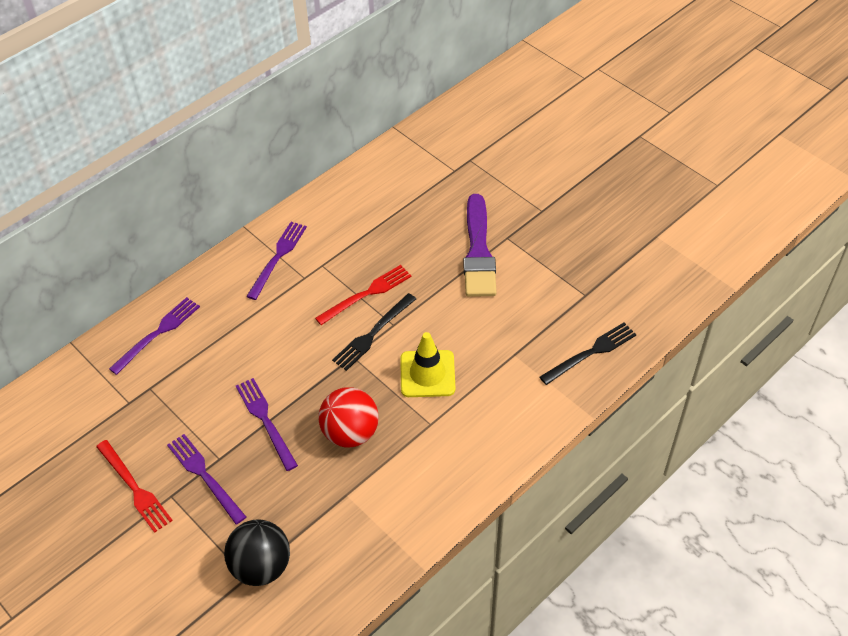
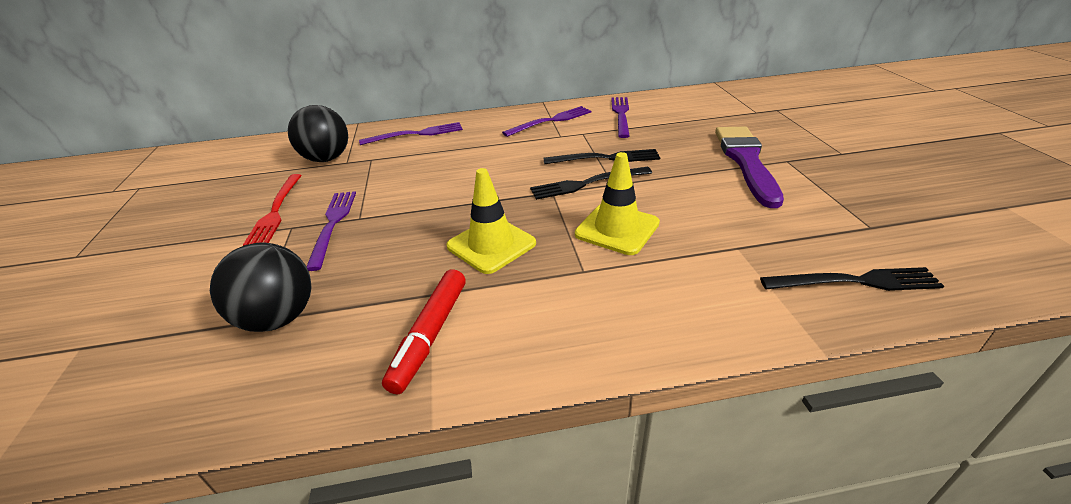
camera: 35 degrees right, 15 degrees down
purple fork [236,378,298,471] -> purple fork moved to [611,97,630,138]
red fork [315,265,411,325] -> black fork [543,149,660,164]
red ball [318,387,379,447] -> yellow traffic cone [447,168,536,274]
purple brush [463,194,497,297] -> purple brush turned 150 degrees clockwise [715,127,784,208]
none -> black ball [288,105,348,162]
none -> red marker [382,269,466,394]

